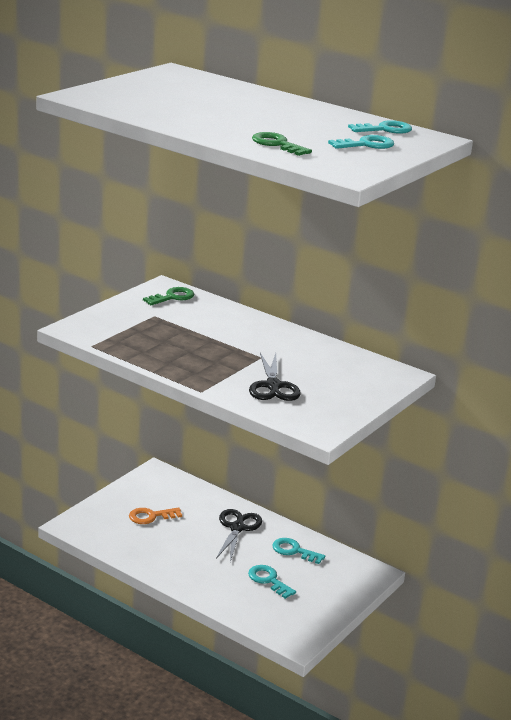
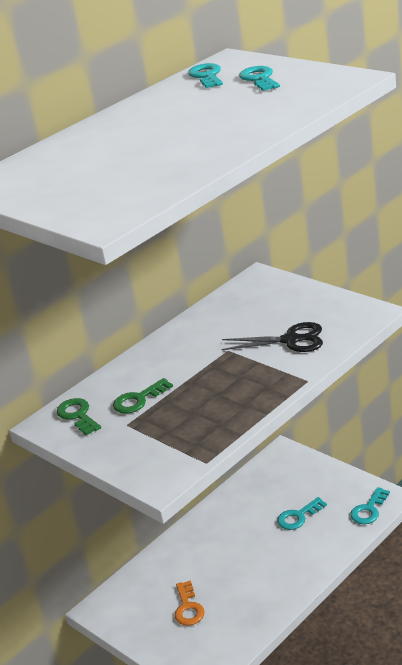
camera: 75 degrees left, 5 degrees up
black scissors [216,509,262,562] -> none
green key [252,132,312,156] -> green key moved to [113,378,173,414]
turquoise key [272,538,325,564] -> turquoise key moved to [350,487,390,524]

